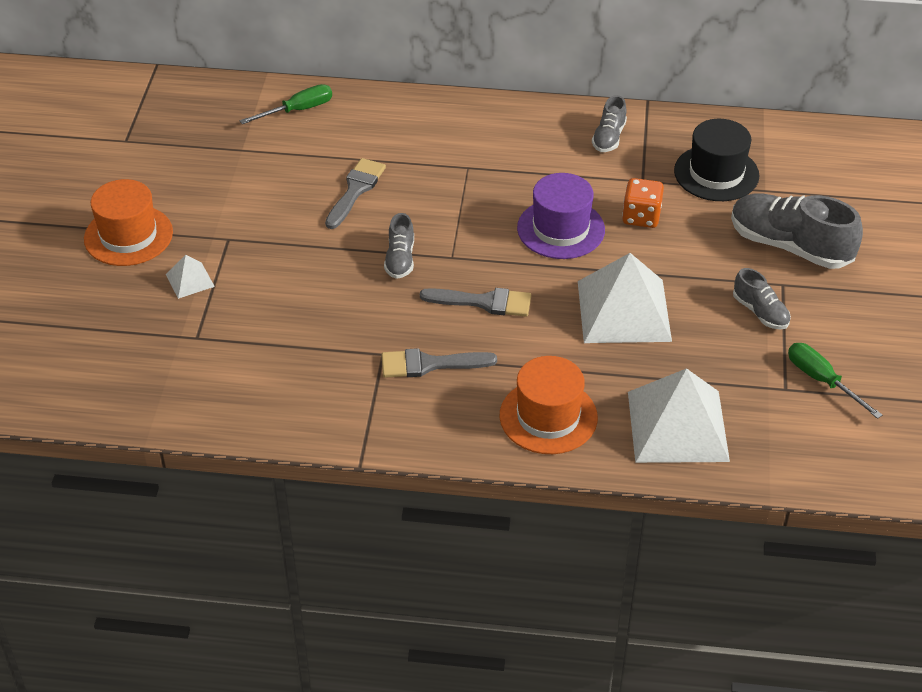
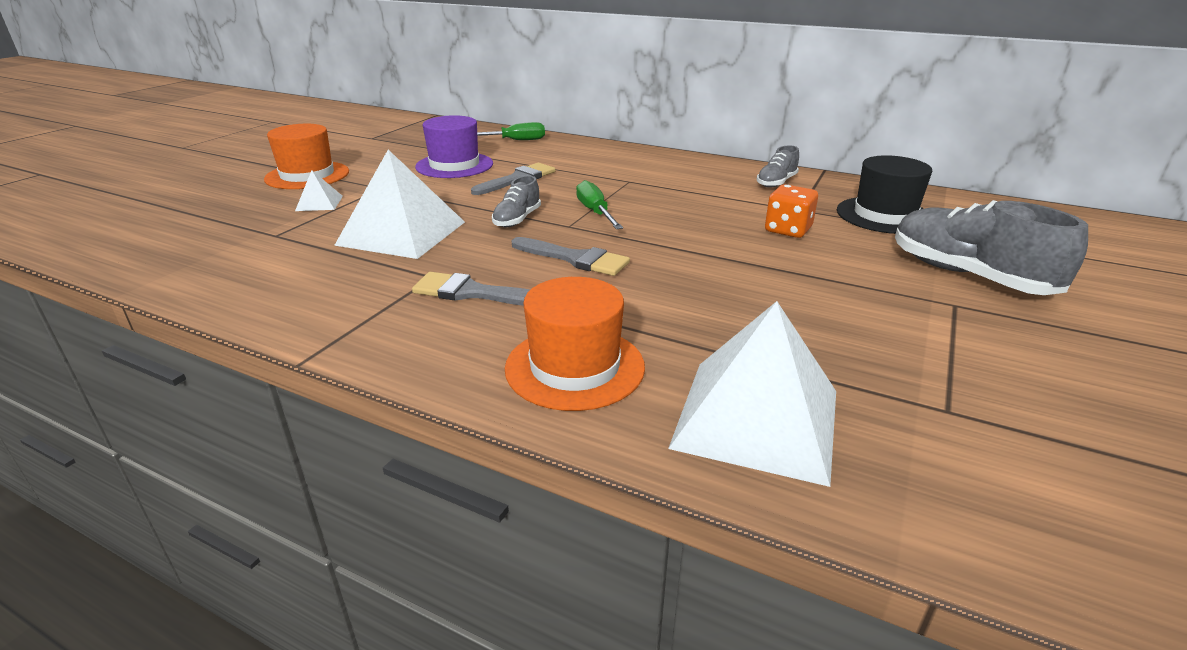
camera: 20 degrees right, 15 degrees down
purple hat [517,173,605,259] -> purple hat moved to [415,115,493,178]
white pyramid [578,253,672,343] -> white pyramid moved to [334,150,465,259]
grey shoe [733,268,791,330] -> none
green screwdriver [788,343,882,419] -> green screwdriver moved to [576,180,623,229]

